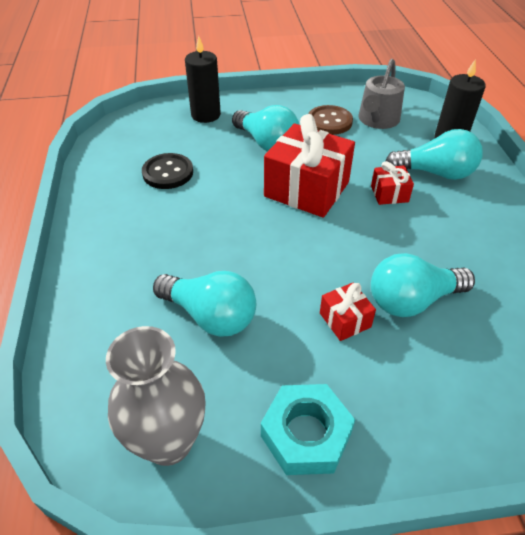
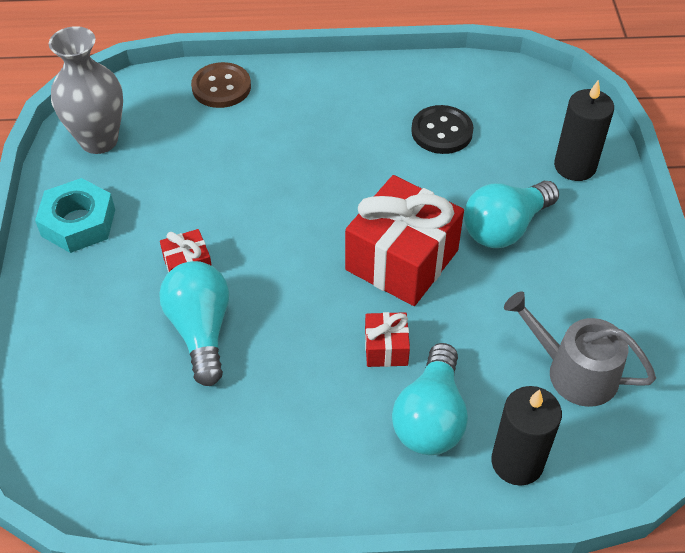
camera: 95 degrees right, 5 degrees up
turquoise light bulb [153,271,256,337] -> none
brown button [308,105,353,135] -> brown button moved to [191,62,251,108]

